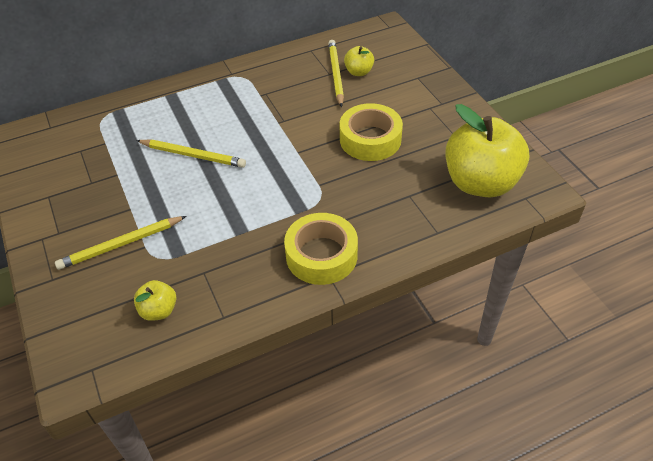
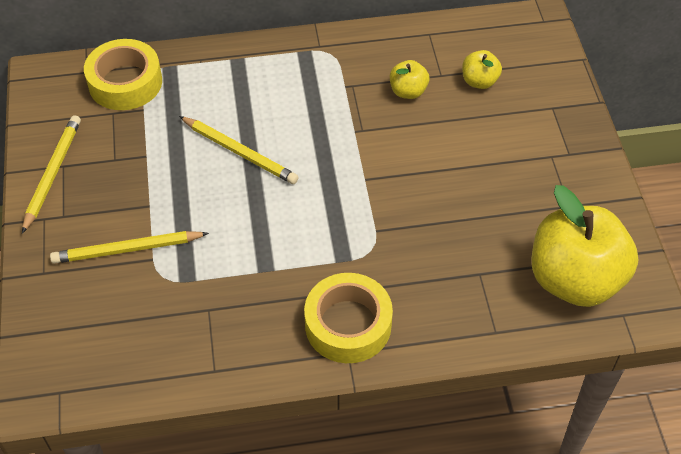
camera: 15 degrees right, 5 degrees up
yellow apple [134,280,176,321] -> yellow apple moved to [390,60,429,99]
yellow pencil [328,40,344,107] -> yellow pencil moved to [22,115,81,234]
yellow tape [340,103,403,161] -> yellow tape moved to [84,39,162,110]

